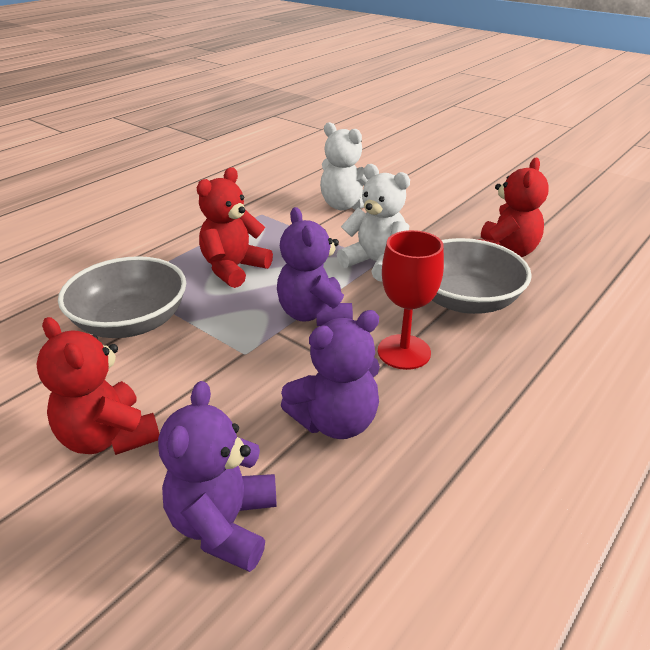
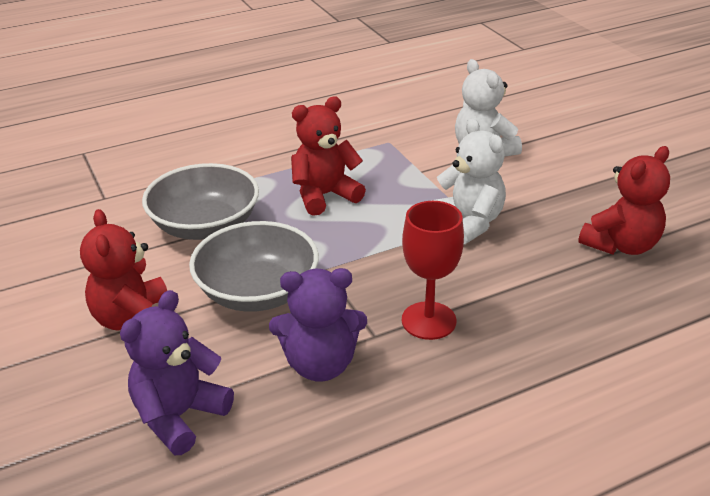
camera: 25 degrees right, 0 degrees up
purple teddy bear [277,207,353,326] -> none
grey bowl [432,238,532,314] -> grey bowl moved to [189,221,319,312]

